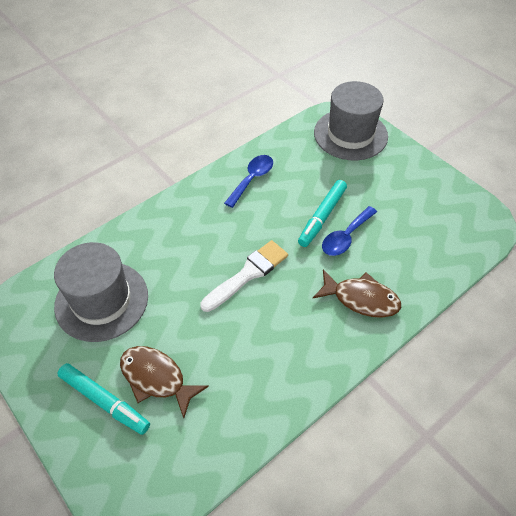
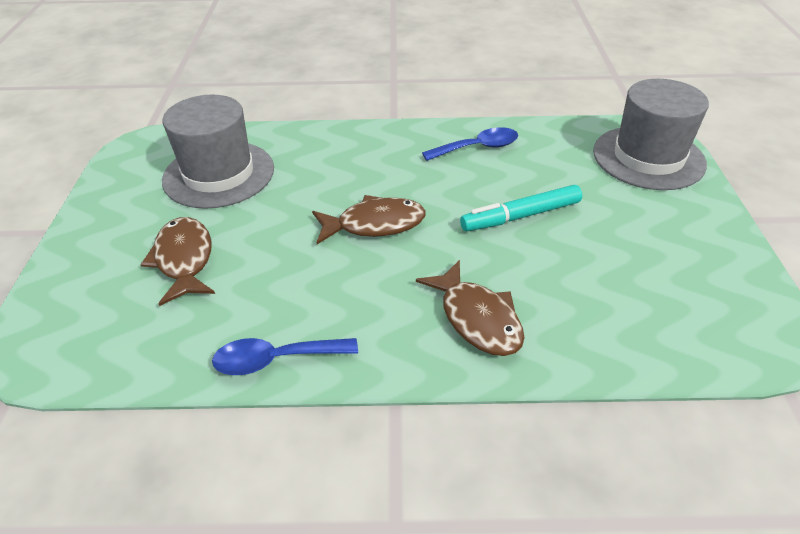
camera: 40 degrees right, 10 degrees down
turquoise marker [57,363,150,435] -> none
white brush [200,240,288,312] -> brown fish [312,195,426,244]
blue spoon [322,206,377,256] -> blue spoon moved to [212,338,358,375]

